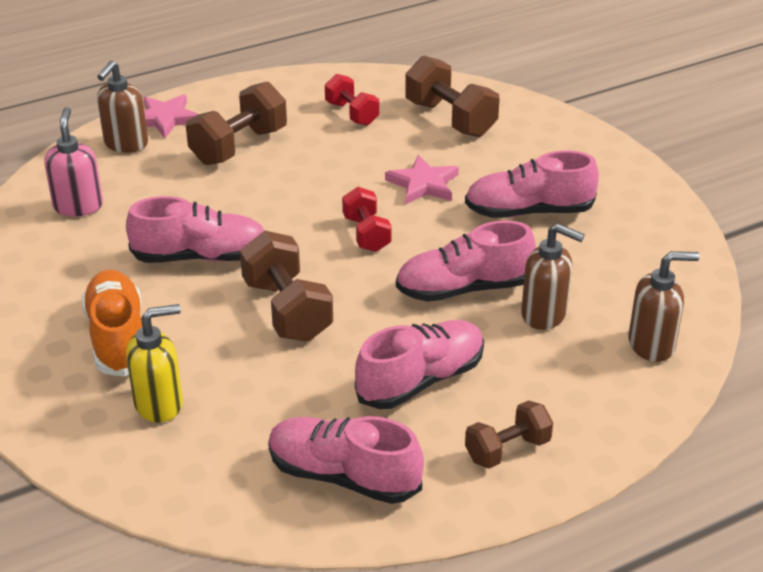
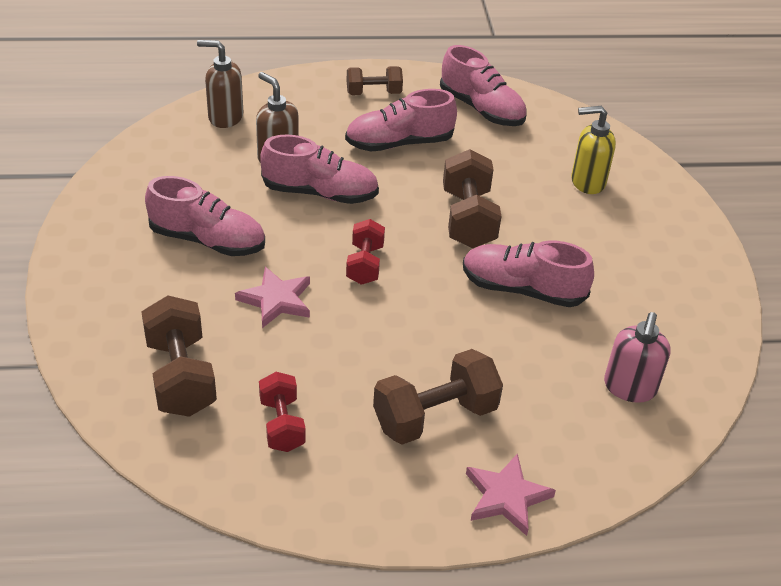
camera: 160 degrees left, 5 degrees up
orange shoe [82,270,142,377] -> none
brown soap dispenser [97,61,148,153] -> none

